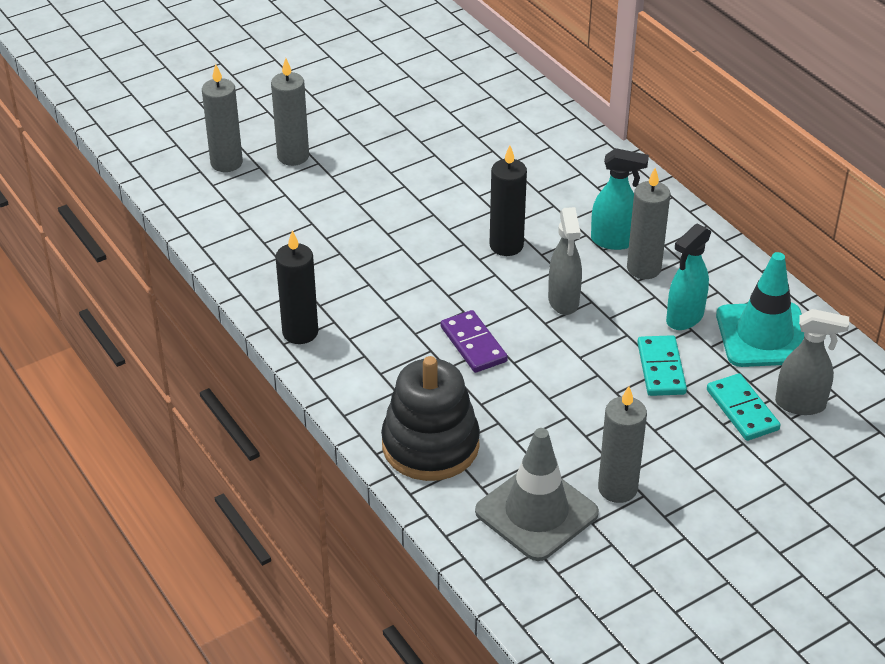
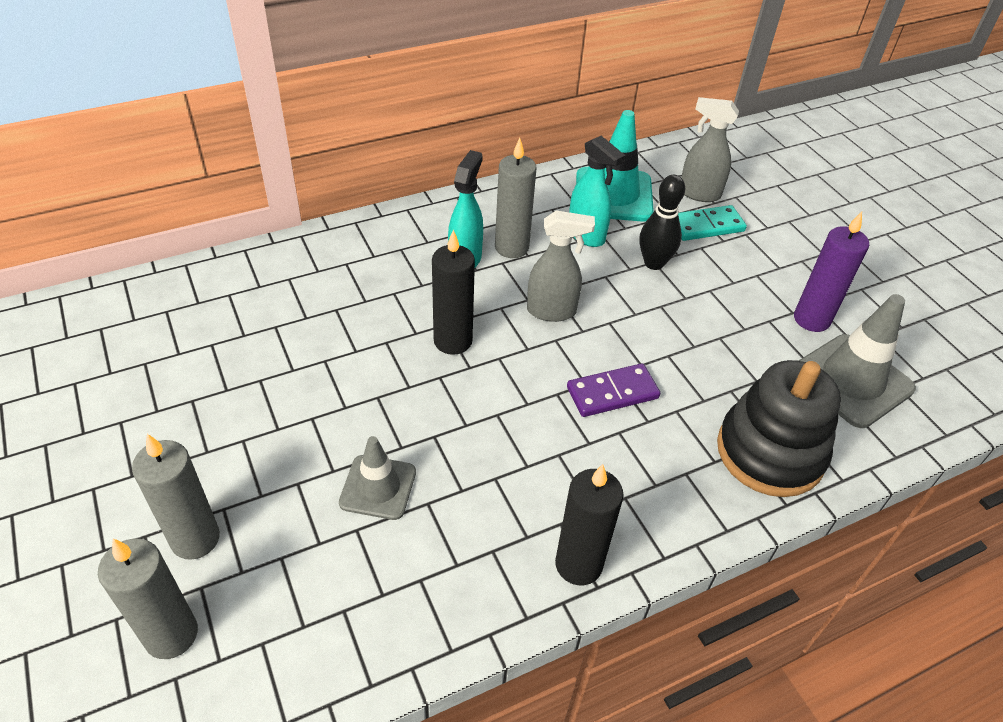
camera: 85 degrees left, 5 degrees up
grey candle [598,386,647,503] -> purple candle [794,212,869,332]
turquoise domino [637,335,687,396] -> black bowling pin [639,175,685,270]
grey spray bottle [775,309,849,415] -> grey spray bottle turned 90 degrees counterclockwise [681,97,739,202]
none -> grey traffic cone [339,436,416,520]

